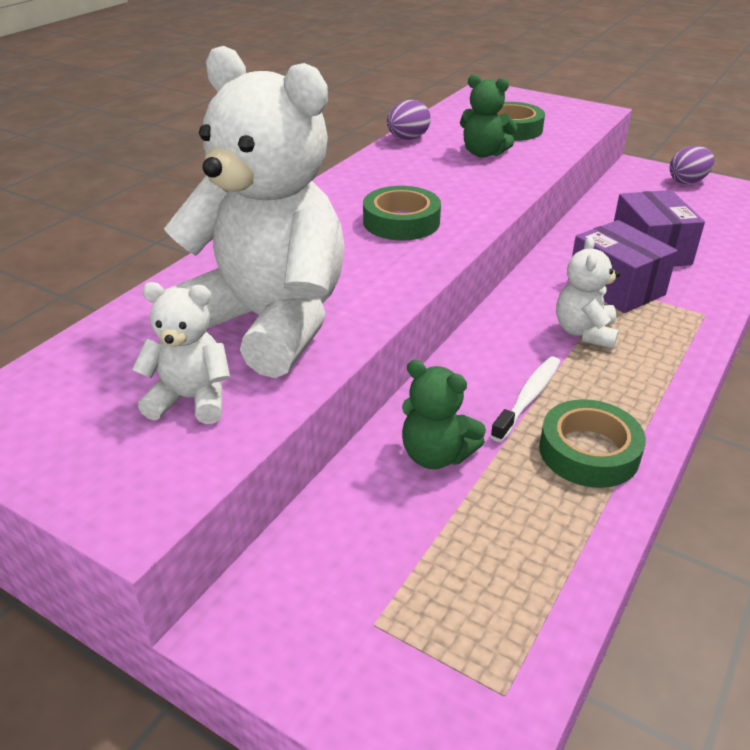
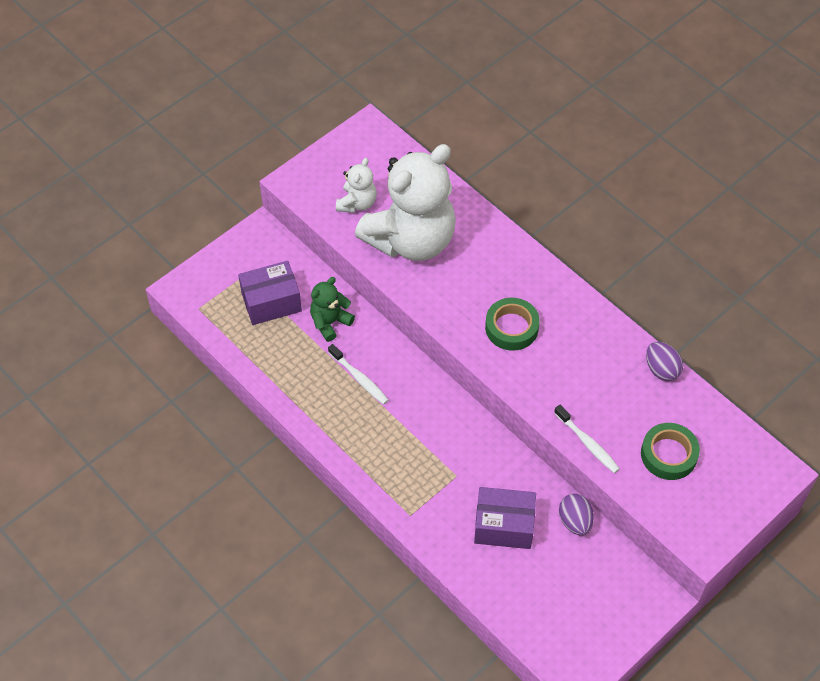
camera: 105 degrees right, 20 degrees up
green teddy bear [460,74,517,158] -> none
green tape [539,399,646,488] -> none
white teddy bear [556,236,620,349] -> none
purple box [568,220,678,313] -> purple box moved to [238,261,302,325]
purple egg [670,146,714,184] -> purple egg moved to [559,494,594,535]
none -> white toothbrush [554,405,620,473]

